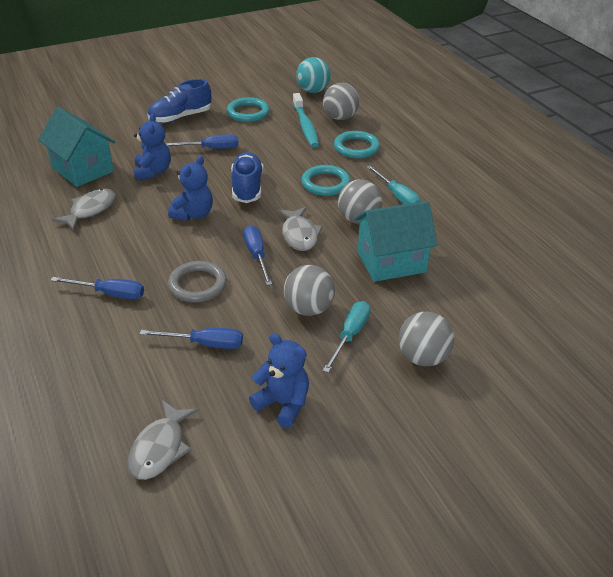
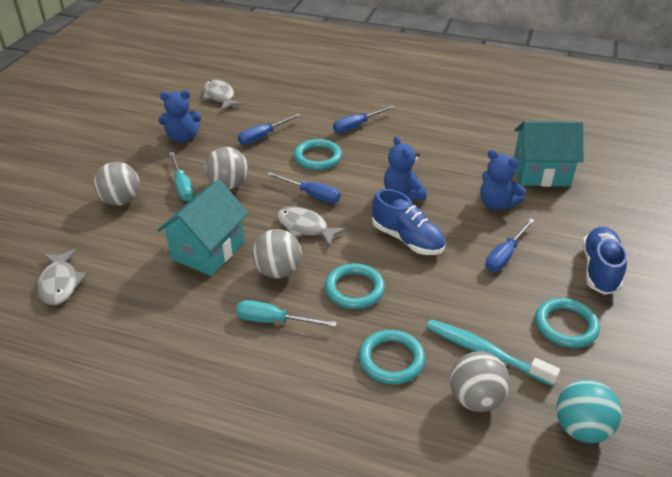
camera: 135 degrees right, 0 degrees up
grey fish [52,189,116,231] -> grey fish moved to [37,249,86,305]
grey ring [168,261,227,302] -> turquoise ring [294,139,342,170]

